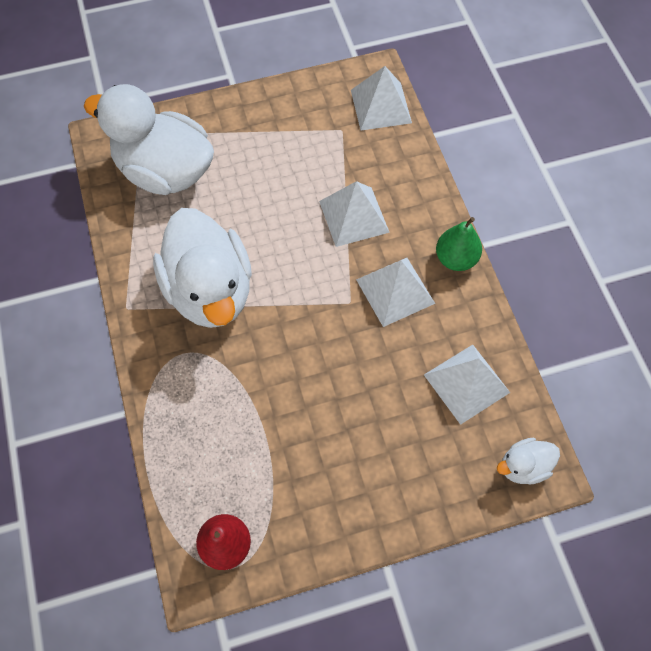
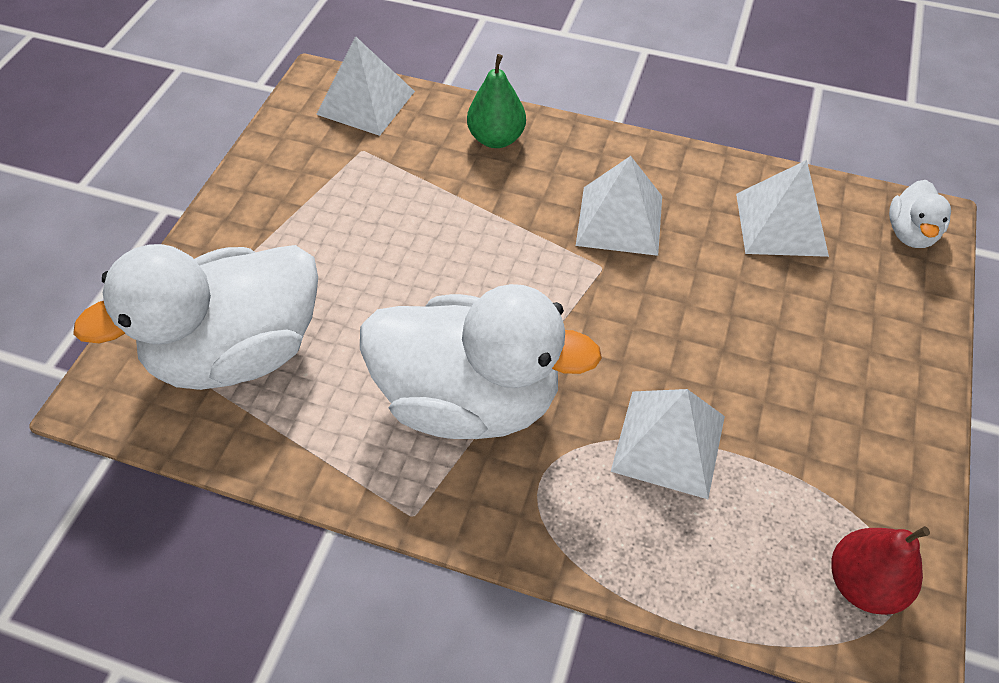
camera: 55 degrees left, 10 degrees down
white pyramid [319,181,390,247] -> white pyramid moved to [611,389,725,499]
green pear [436,217,482,271] -> green pear moved to [467,54,526,148]

